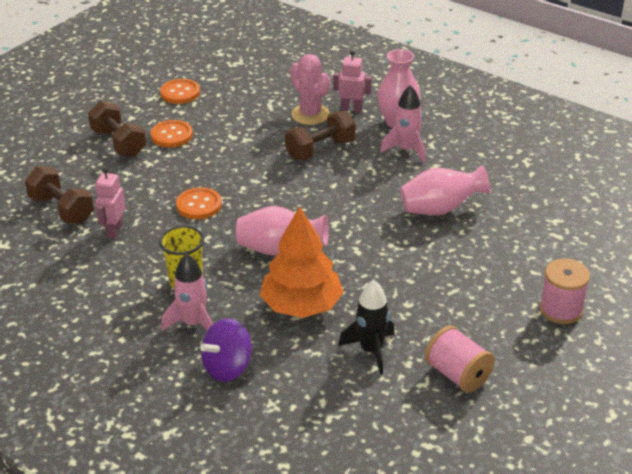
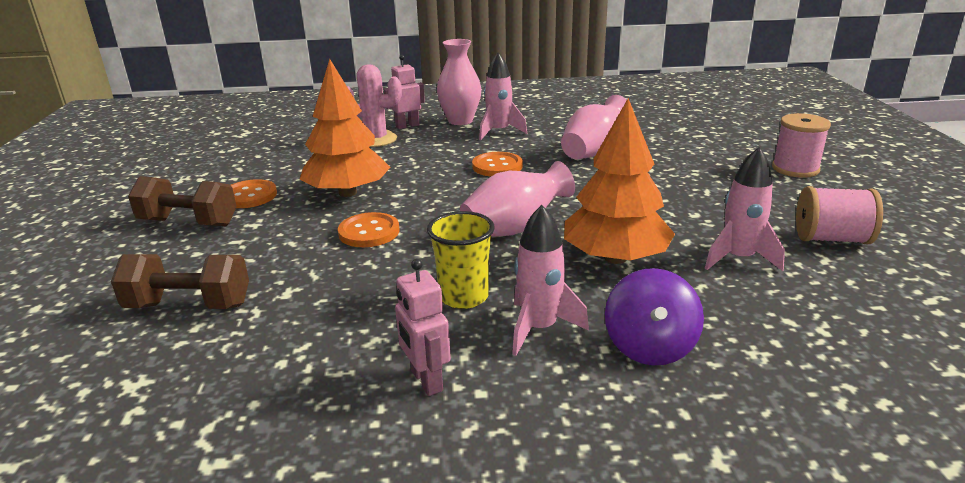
camera: 40 degrees left, 10 degrees down
pink robot [95,168,126,238] -> pink robot moved to [395,259,451,396]
orange button [160,79,200,104] -> orange button moved to [472,152,523,177]
brown dumbbell [285,111,356,160] -> none
black rocket [338,280,395,374] -> pink rocket [705,147,785,271]
none -> orange tree [299,59,391,197]

